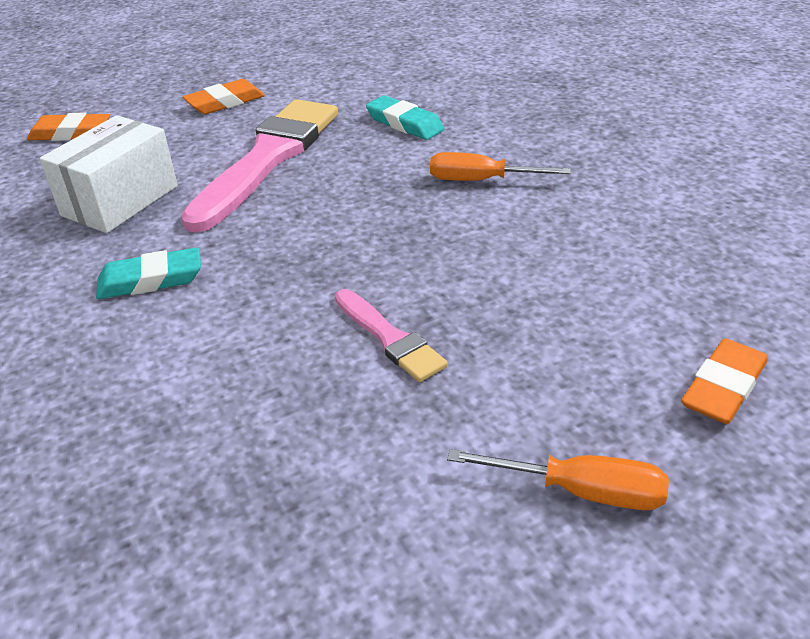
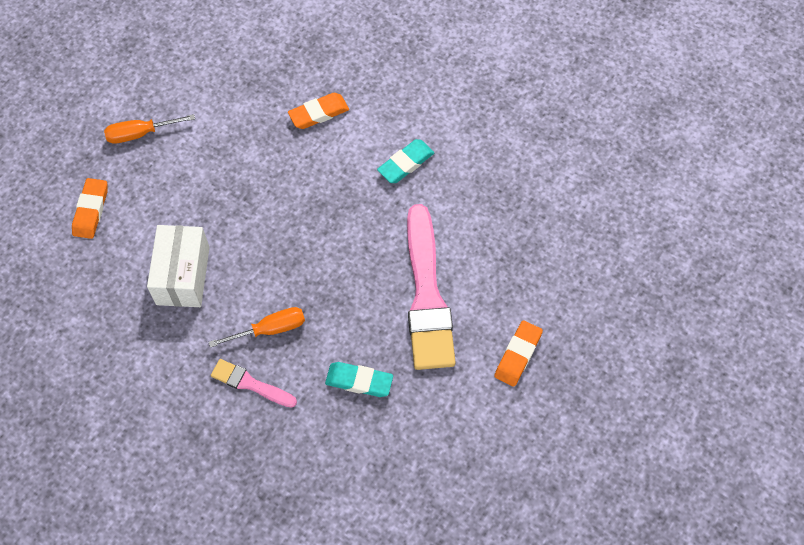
camera: 150 degrees right, 25 degrees up
orange eraser [27,113,110,141] -> orange eraser moved to [288,93,349,129]
white box [40,115,178,233] -> white box moved to [147,225,210,307]
pink brush [335,289,448,382] -> pink brush moved to [211,359,297,408]

